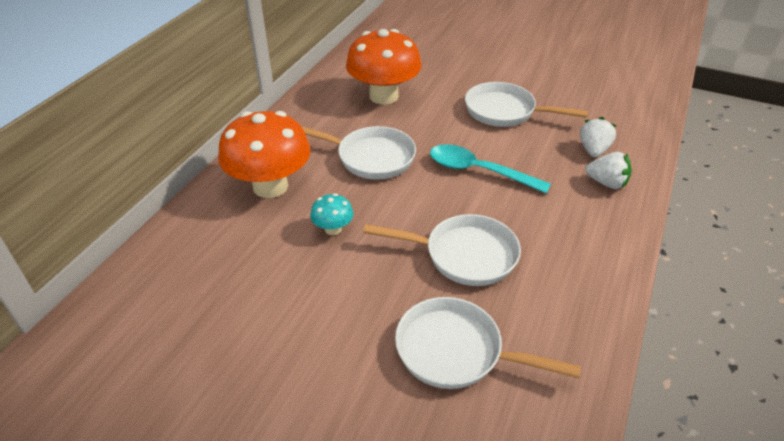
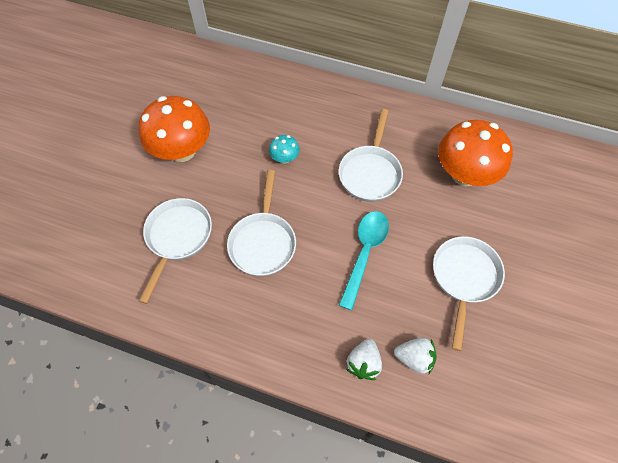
camera: 85 degrees right, 20 degrees up
orange mushroom [218,111,311,198] -> orange mushroom moved to [139,96,210,162]

